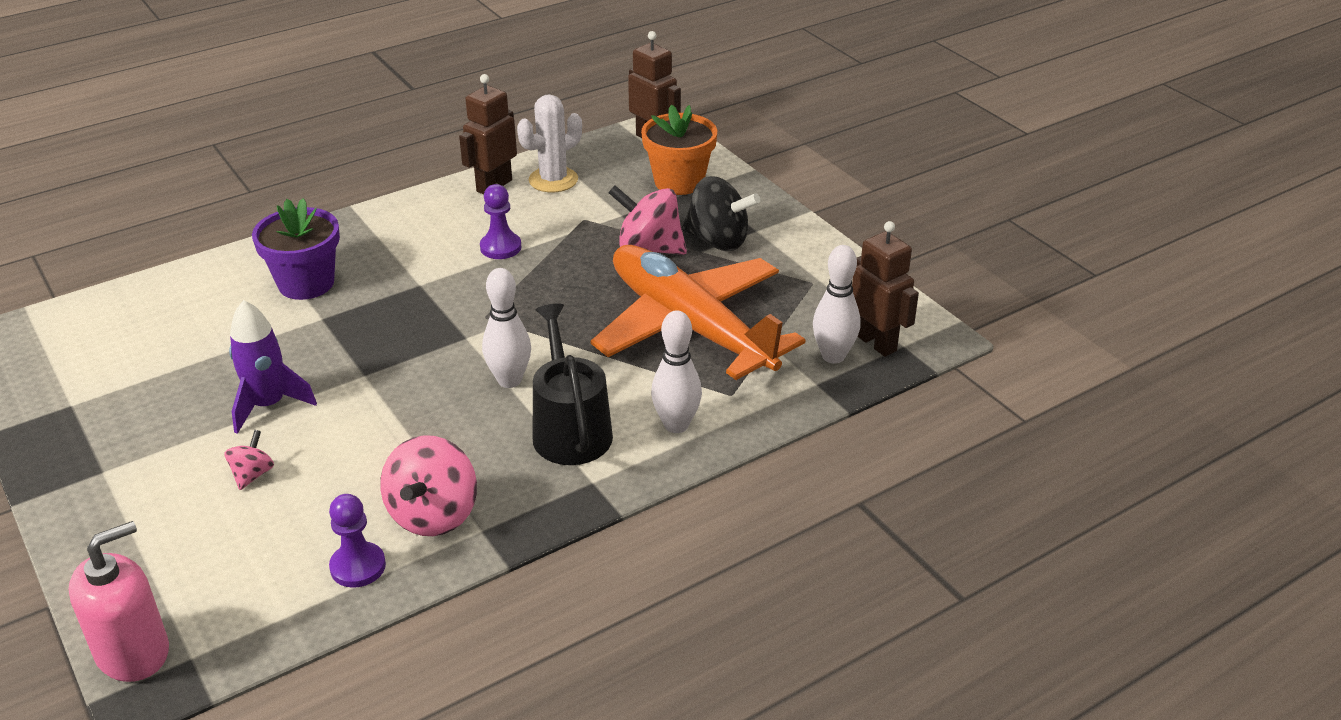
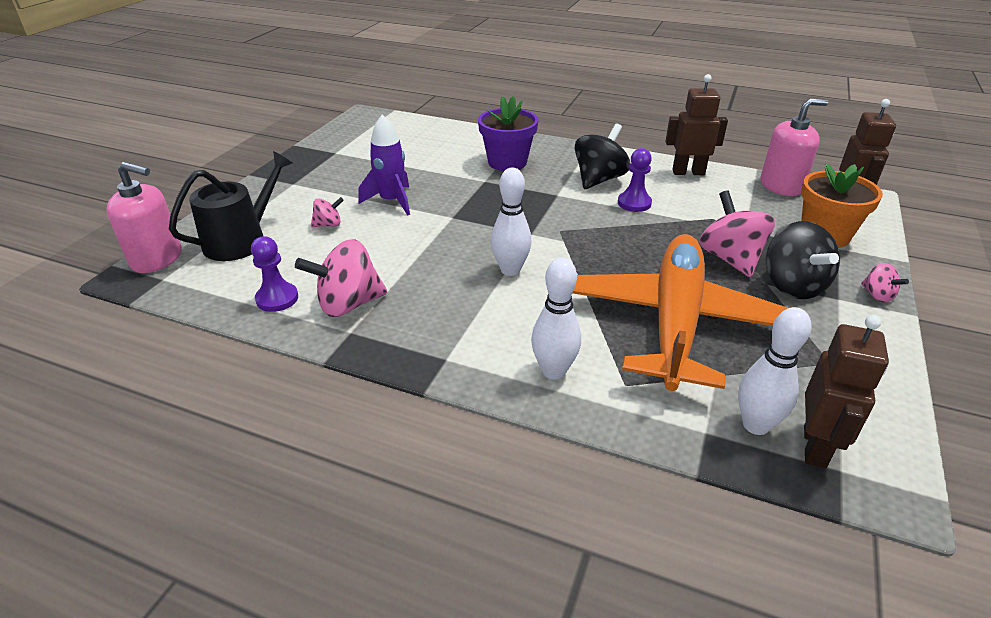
camera: 55 degrees right, 0 degrees up
white cactus [517,94,582,192] -> none
black watering can [533,303,613,465] -> black watering can moved to [169,151,293,261]
none -> black spinning top [574,123,630,189]
none -> pink soap dispenser [760,98,828,196]
none -> pink spinning top [861,263,909,303]

